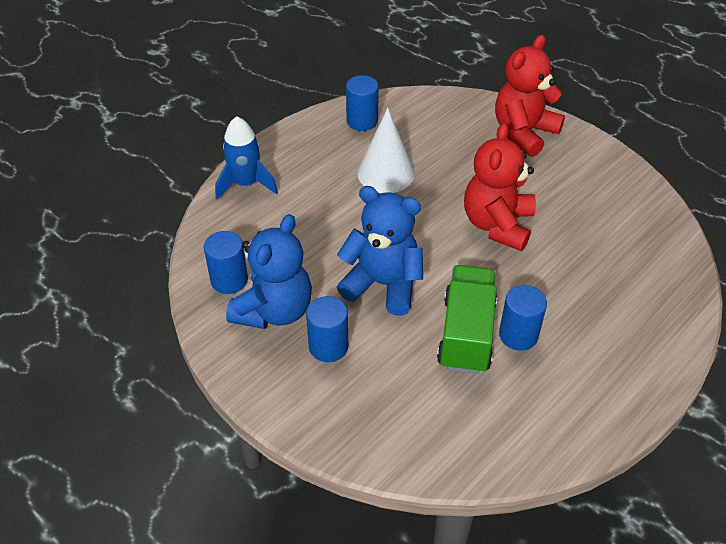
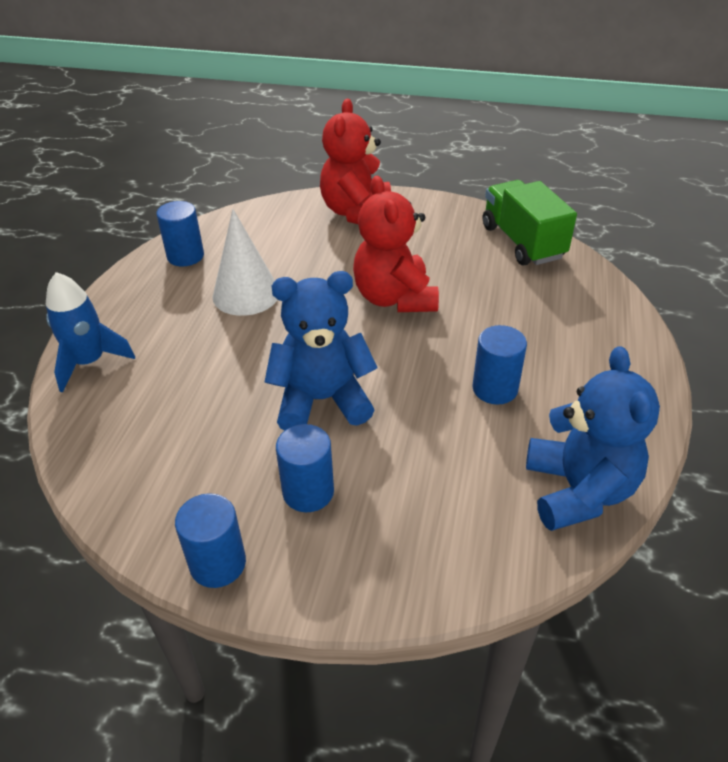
camera: 30 degrees left, 5 degrees down
blue cylinder [204,231,248,294] -> blue cylinder moved to [175,493,246,588]
blue teddy bear [226,214,312,329] -> blue teddy bear moved to [526,346,660,531]
green truck [437,265,497,374] -> green truck moved to [483,180,577,265]

